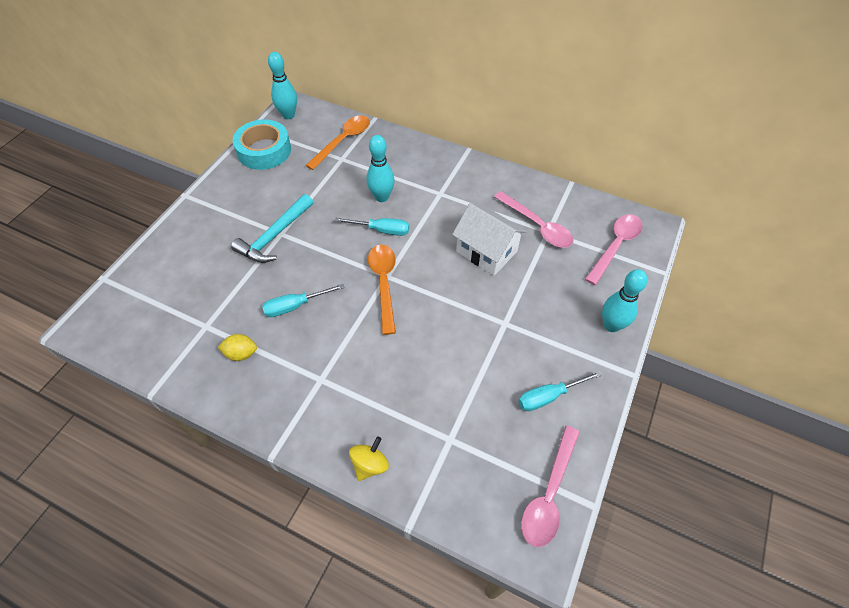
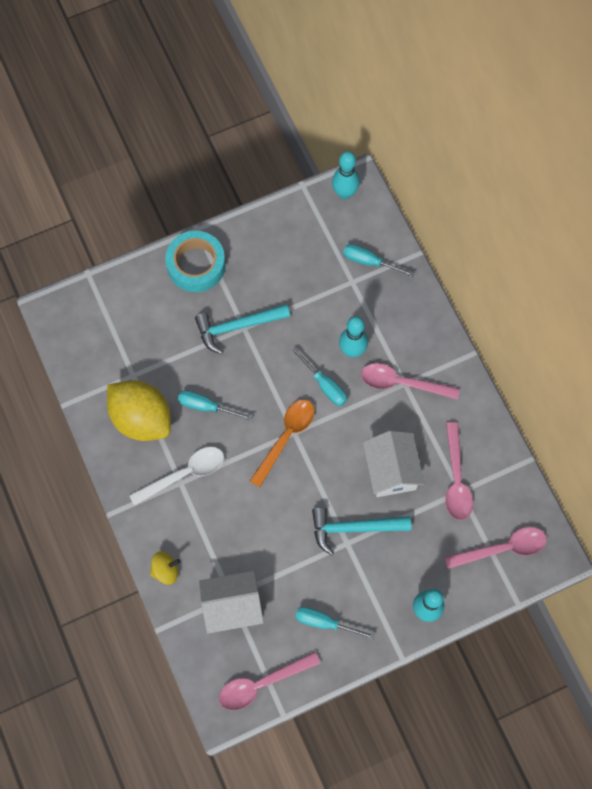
camera: 40 degrees right, 15 degrees up
yellow lemon [218,334,257,361] -> yellow lemon [107,380,171,441], size x2.35
turquoise tape [233,119,291,170] -> turquoise tape moved to [165,231,226,292]
orange spoon [305,115,370,170] -> turquoise screwdriver [343,244,414,277]
none -> white spoon [129,447,224,506]
none -> white house [199,571,264,634]
none -> turquoise hammer [312,508,411,555]
none -> pink spoon [361,363,460,400]

